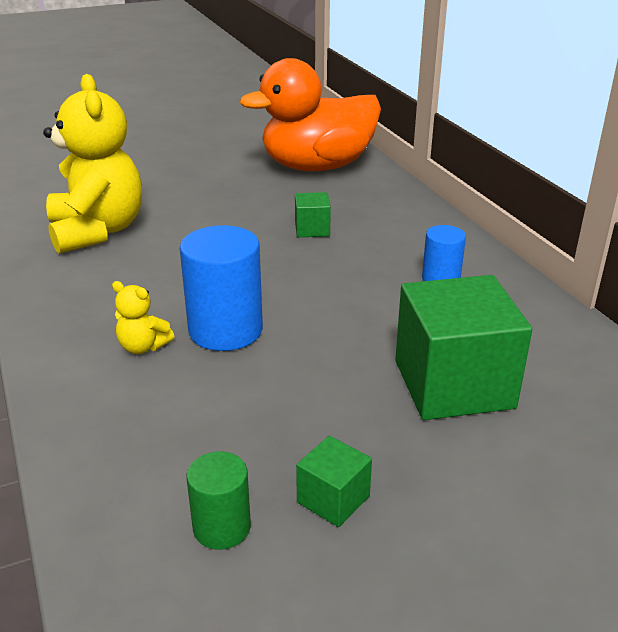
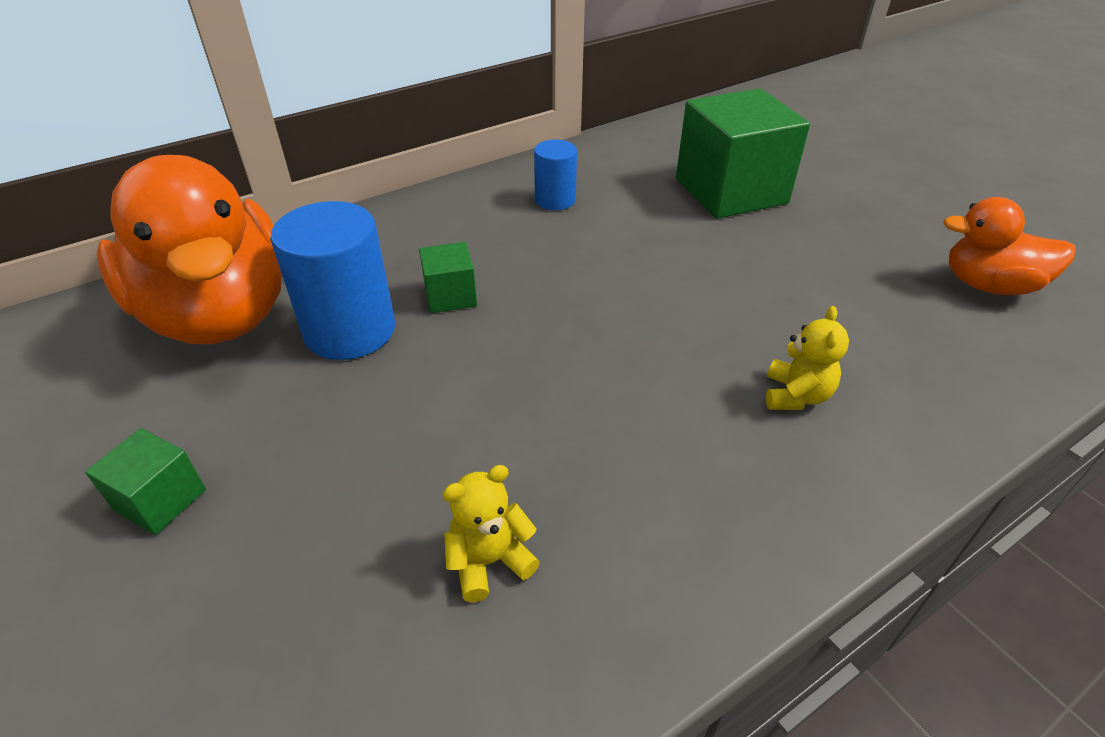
camera: 100 degrees left, 10 degrees up
yellow teddy bear [43,74,142,254] -> yellow teddy bear [443,465,540,603], size x0.41
blue cylinder [180,225,263,351] -> blue cylinder moved to [270,201,395,360]
green cylinder [187,451,251,550] -> orange duck [943,197,1075,295]
green cube [296,436,372,527] -> green cube moved to [85,428,206,535]

